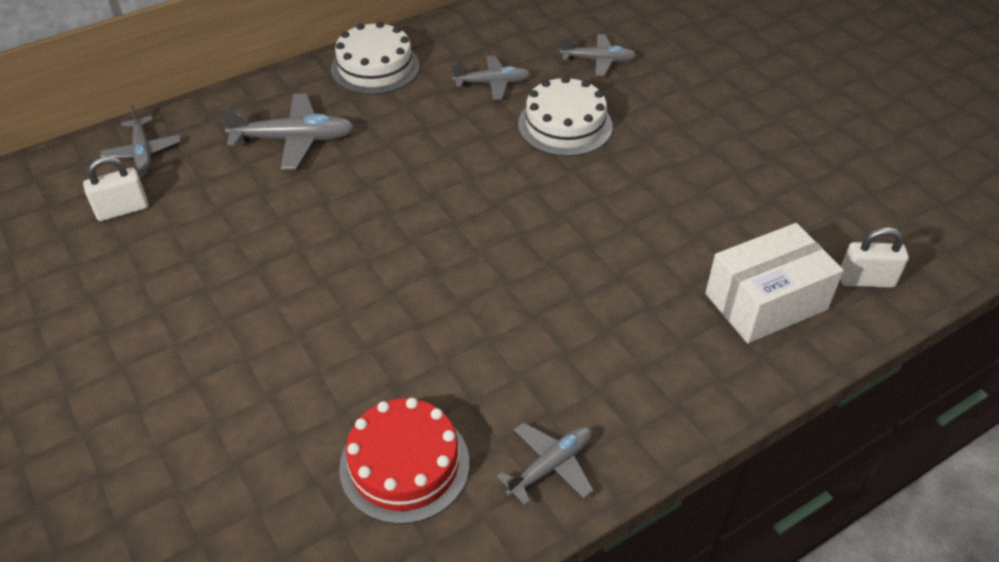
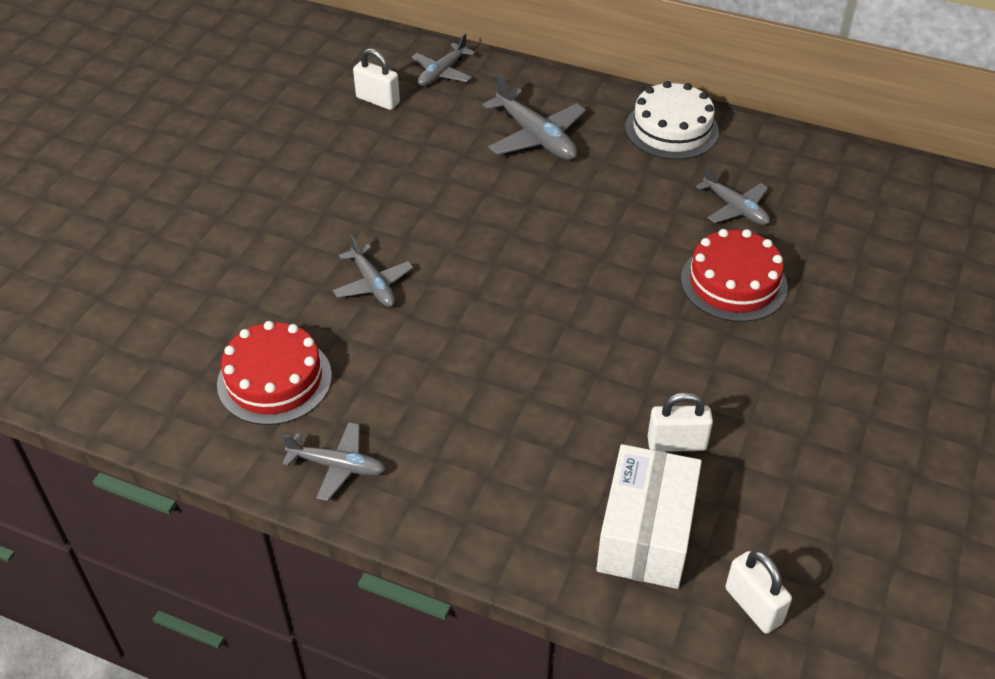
camera: 55 degrees right, 0 degrees up
white cake [518,76,612,156] -> red cake [681,229,788,322]
grey plane [560,34,637,76] -> grey plane moved to [333,235,413,307]
white box [705,223,844,343] -> white box turned 75 degrees clockwise [596,444,702,589]
none -> white padlock [648,392,713,452]

